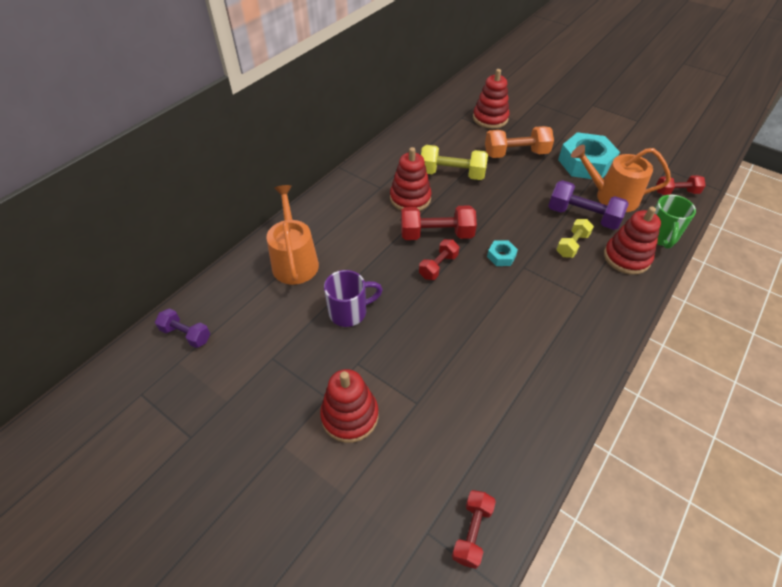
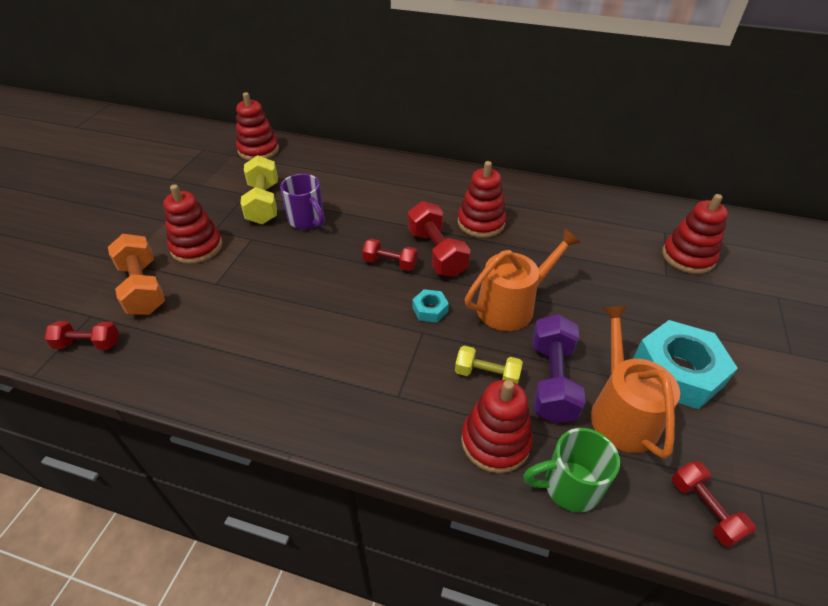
camera: 70 degrees right, 5 degrees down
purple dumbbell [155,308,210,348] -> red stacking toy [236,92,279,161]
orange watering can [266,185,319,285] -> orange watering can moved to [465,229,581,331]
yellow dumbbell [421,145,488,180] -> yellow dumbbell moved to [240,155,278,224]
orange dumbbell [485,126,554,158] -> orange dumbbell moved to [108,234,165,315]

